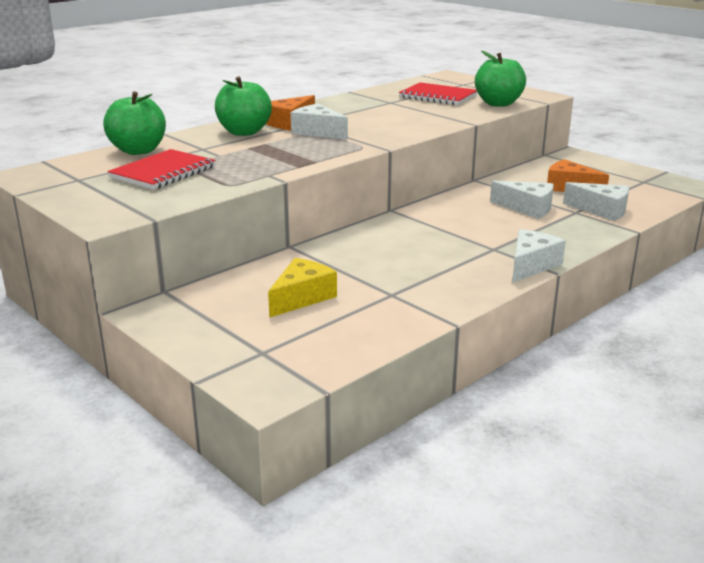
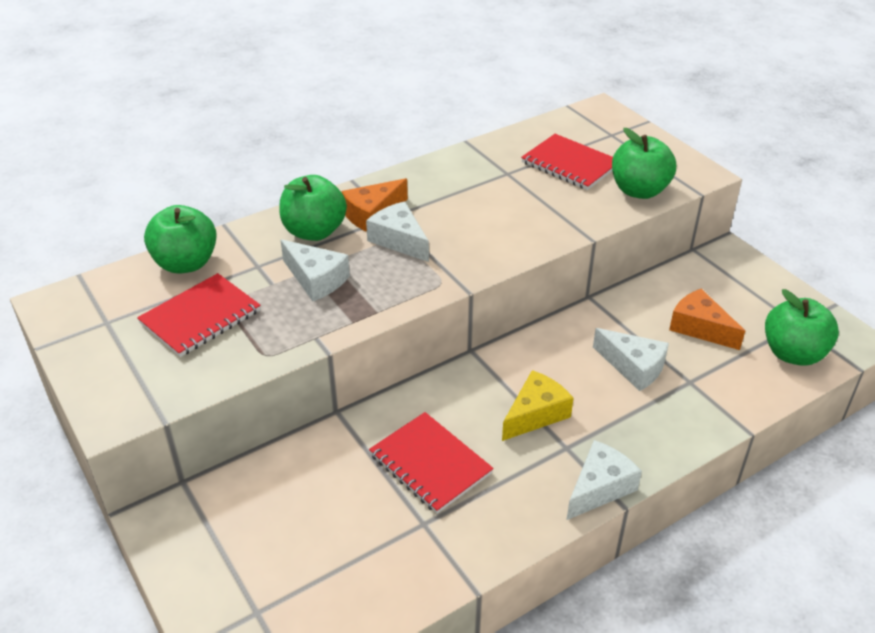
camera: 10 degrees right, 15 degrees up
yellow cheese [268,258,337,318] -> yellow cheese moved to [502,370,574,441]
white cheese [563,182,629,221] -> white cheese moved to [280,239,350,301]
none -> red notebook [369,412,494,514]
none -> green apple [765,289,839,366]

